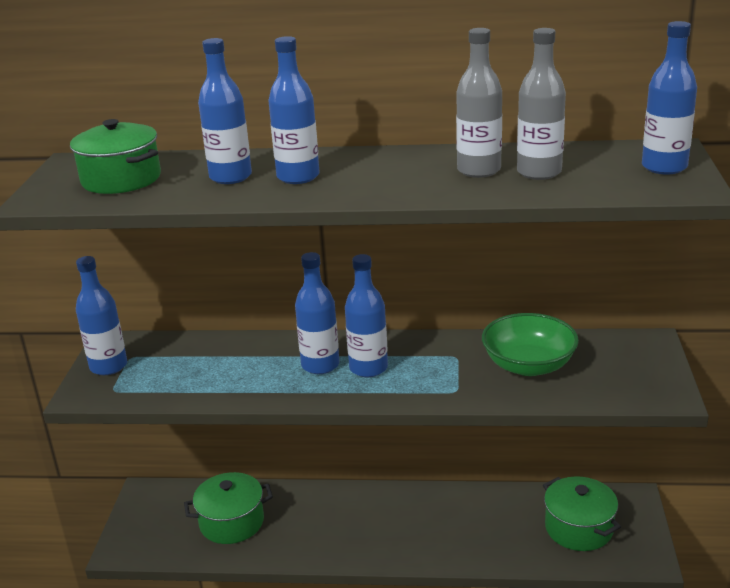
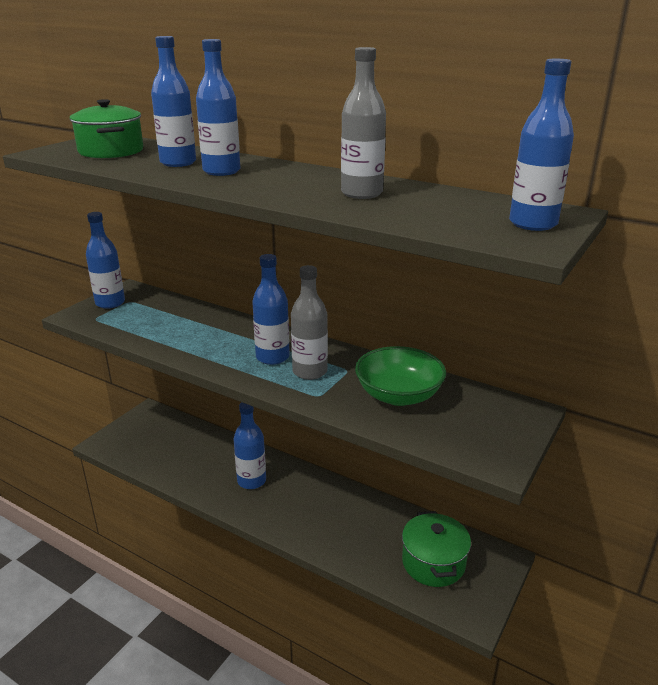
camera: 25 degrees right, 0 degrees up
green pot [184,472,273,544] -> none
blue bottle [295,252,339,374] -> blue bottle moved to [233,402,266,489]
grey bottle [517,28,566,180] -> grey bottle moved to [291,265,328,380]

